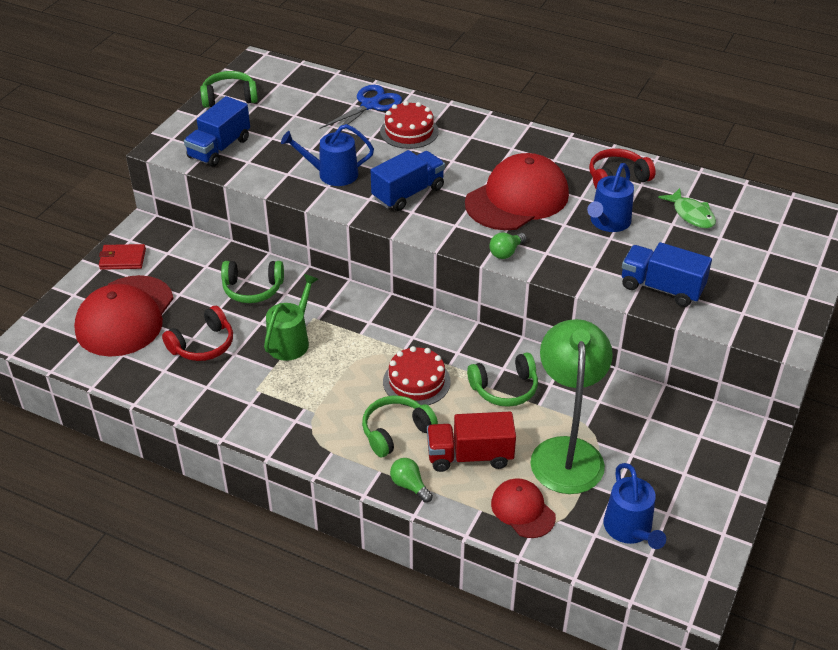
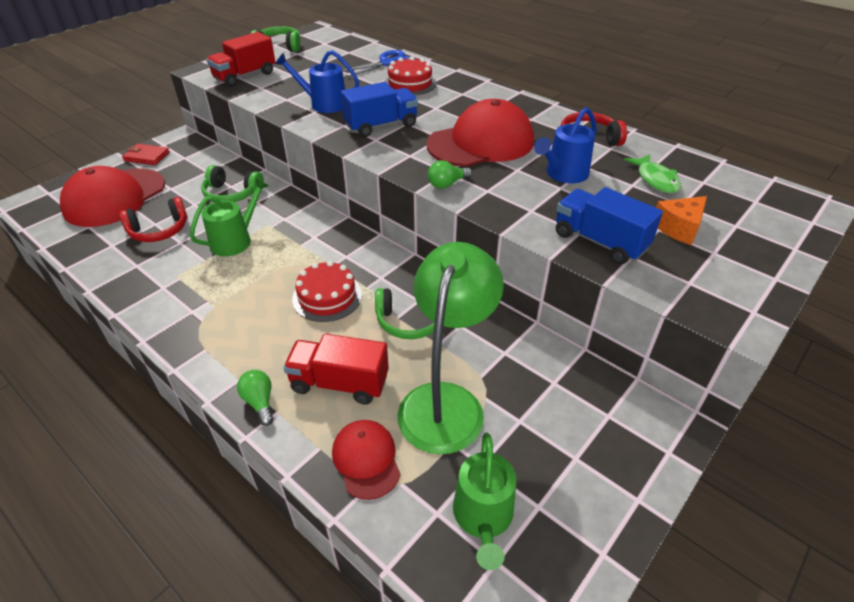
camera: 15 degrees right, 0 degrees up
blue truck [184,96,250,167] -> red truck [206,32,275,87]
green headphones [362,396,438,457] -> none
blue watering can [603,463,666,549] -> green watering can [453,432,516,570]
none -> orange cheese [656,196,707,245]

